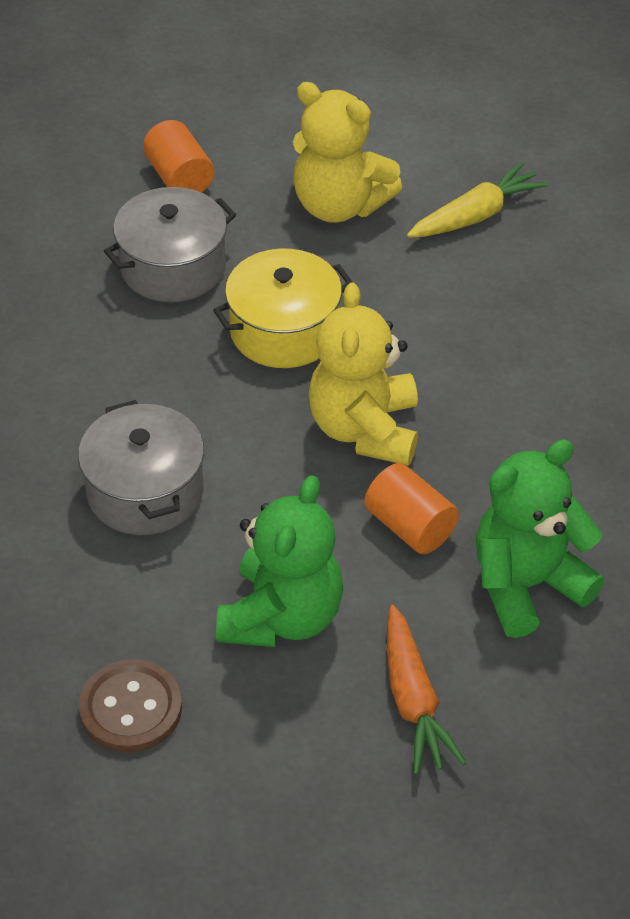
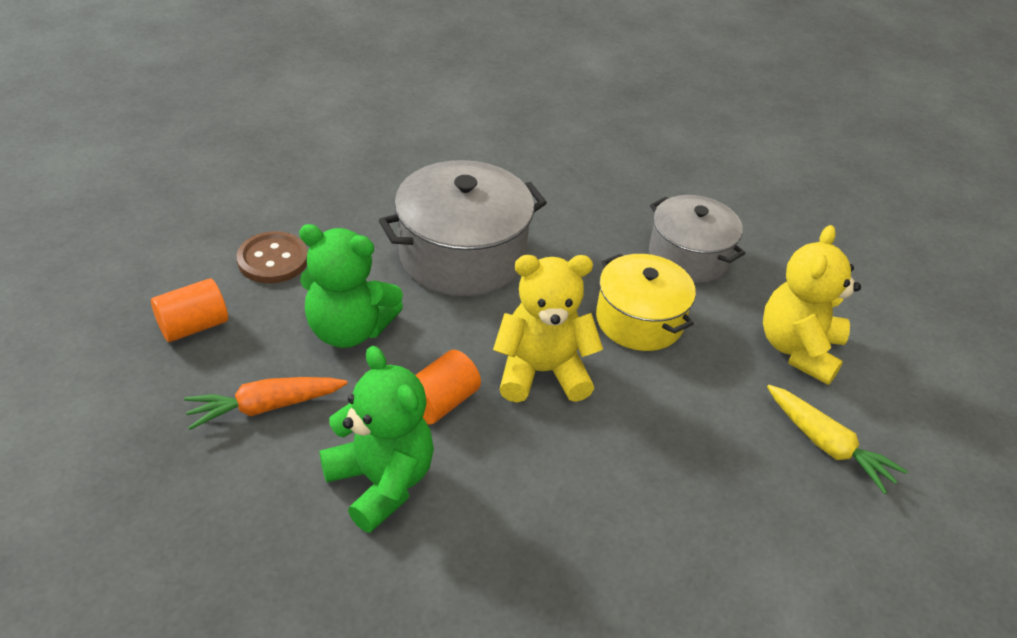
camera: 80 degrees right, 5 degrees down
grey pot [78,400,204,535] -> grey pot [379,160,547,296], size x1.50
orange cylinder [143,120,214,193] -> orange cylinder moved to [151,278,228,342]

